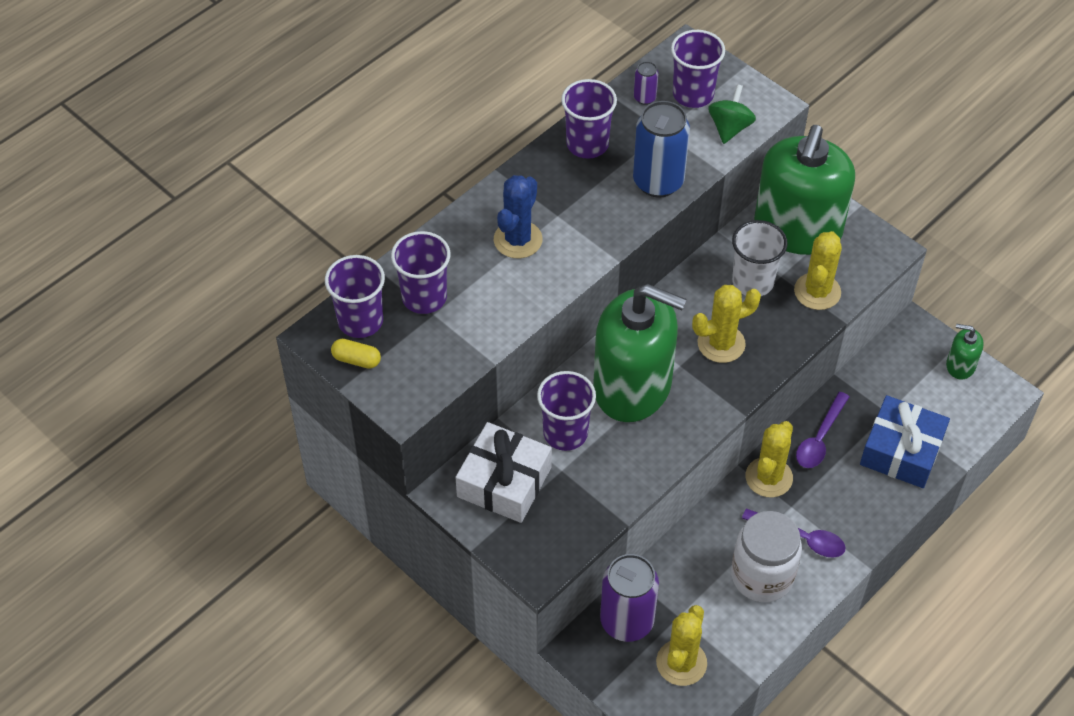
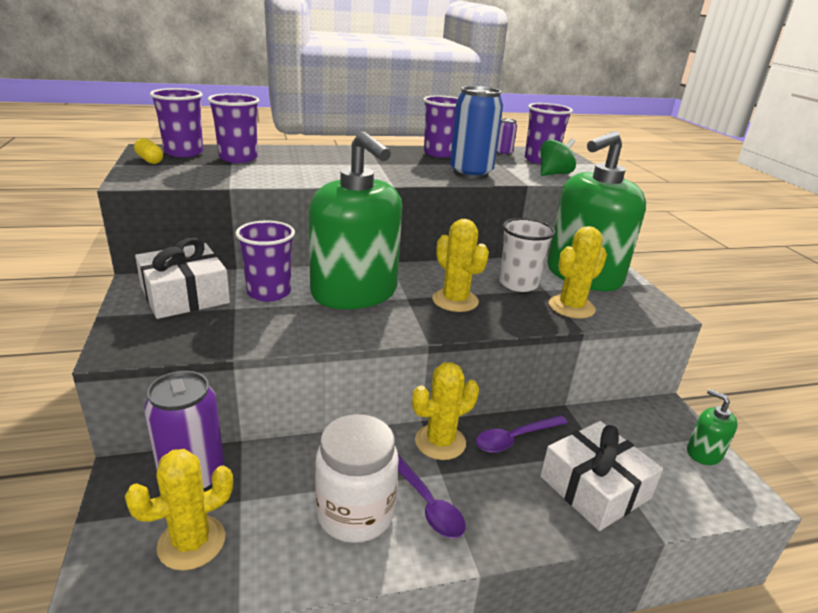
camera: 30 degrees right, 25 degrees down
blue cactus [494,175,543,258] -> none
yellow cactus [692,285,761,363] -> yellow cactus turned 45 degrees clockwise [432,219,489,312]
blue gift [860,395,950,488] -> white gift [540,421,663,531]

